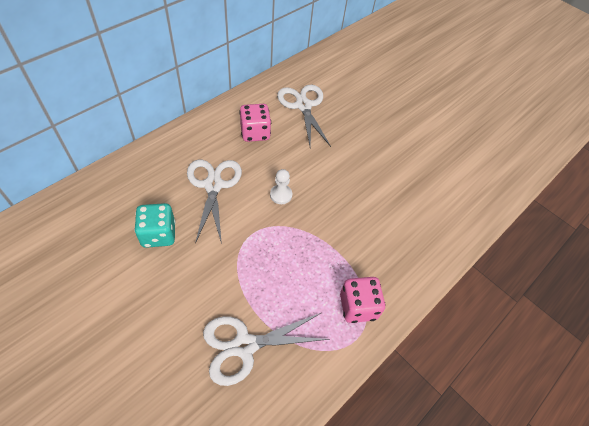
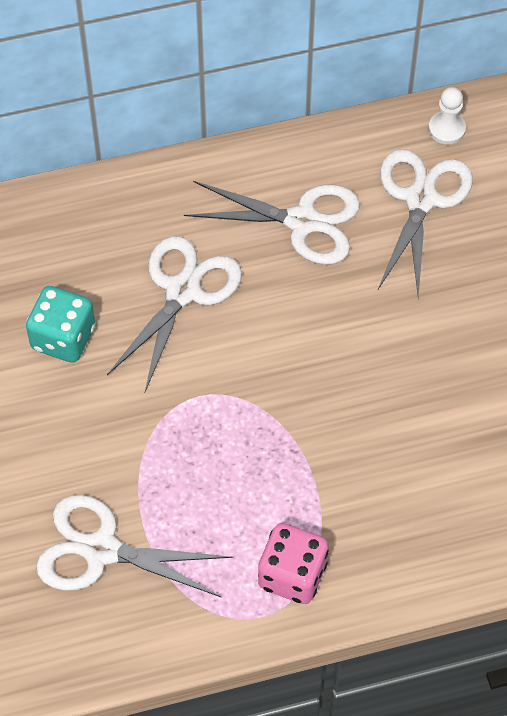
camera: 35 degrees right, 5 degrees up
pink dice [239,104,271,142] -> white scissors [184,181,360,265]
white pawn [270,169,292,204] -> white pawn moved to [428,87,466,145]

